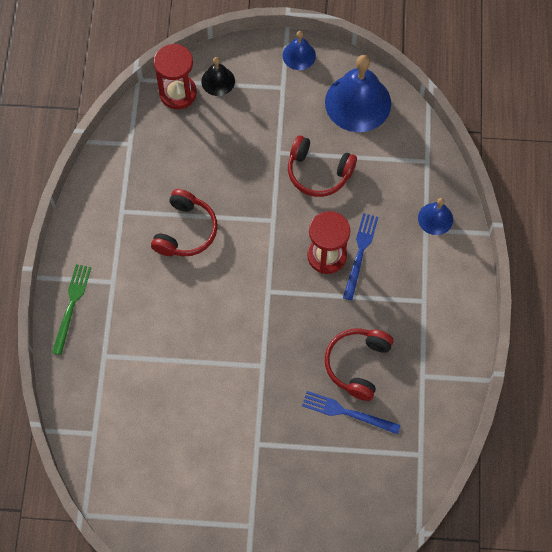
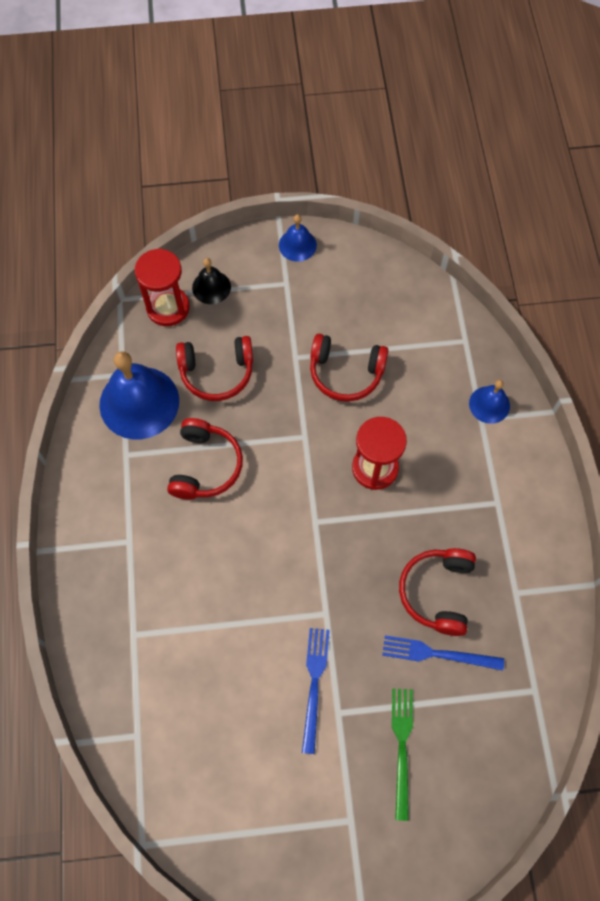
camera: 10 degrees left, 0 degrees up
green fork [52,264,91,355] -> green fork moved to [392,688,413,821]
blue bell [325,55,391,132] -> blue bell moved to [99,351,179,440]
blue fork [343,213,378,300] -> blue fork moved to [302,628,330,754]
none -> red headphones [176,336,253,401]

